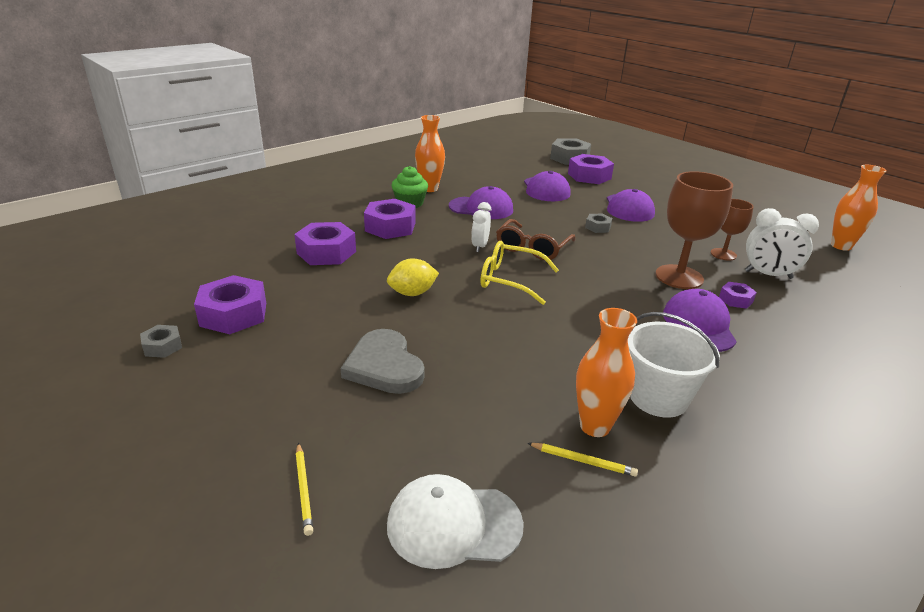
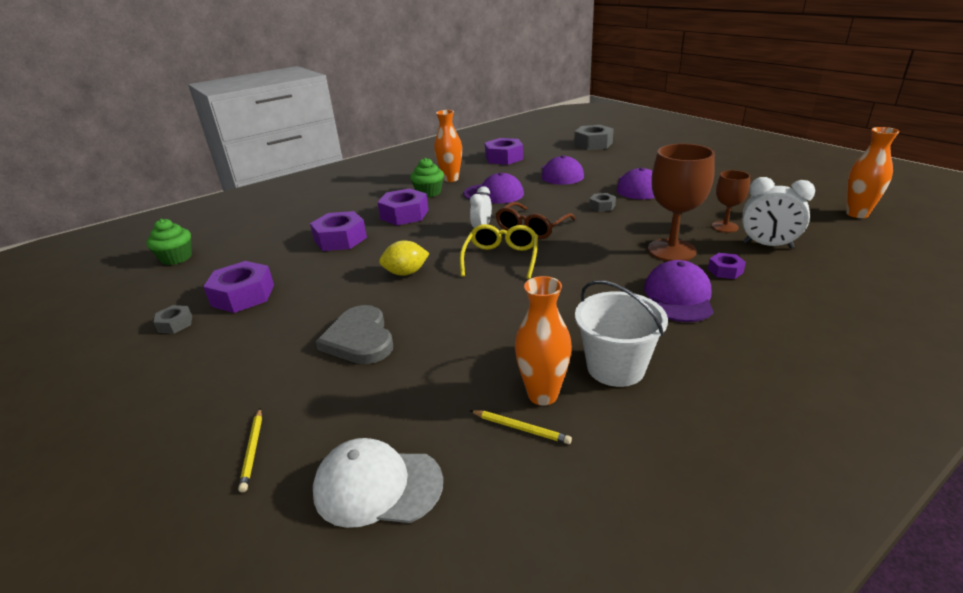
camera: 10 degrees right, 0 degrees up
yellow glasses [481,241,559,305] -> yellow glasses turned 75 degrees clockwise [460,224,538,279]
purple nut [568,154,614,184] -> purple nut moved to [485,138,523,165]
none -> green cupcake [146,219,192,265]

